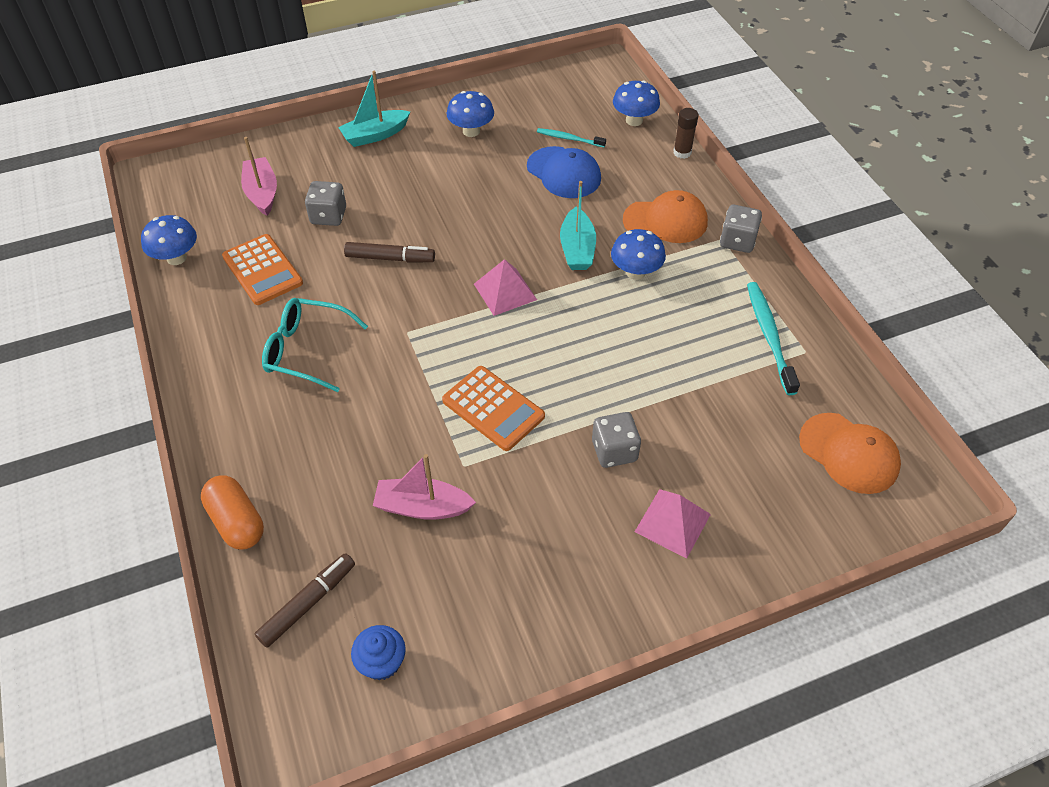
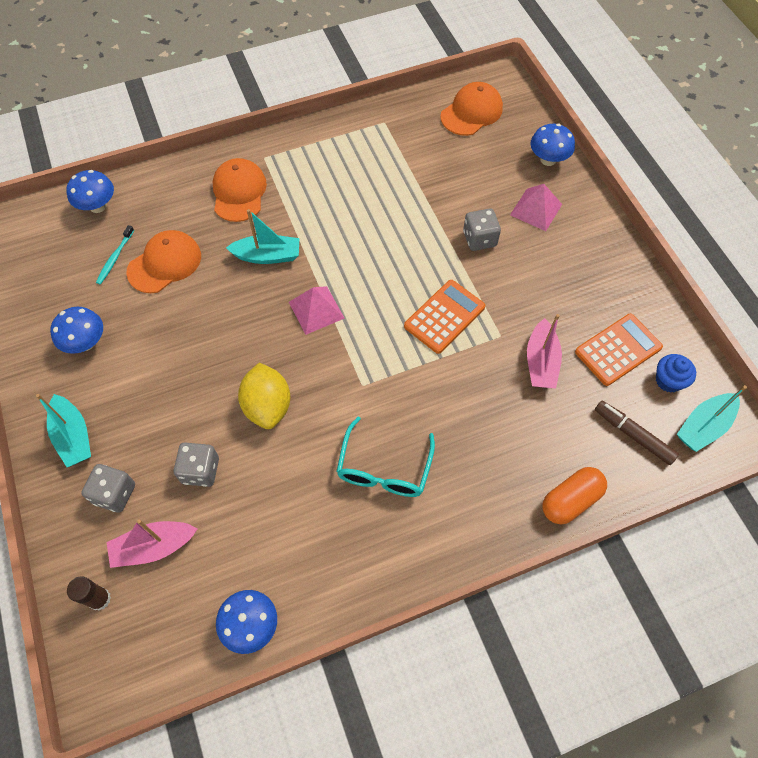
camera: 90 degrees left, 10 degrees up
orange calculator [222,234,303,305] -> orange calculator moved to [575,314,663,386]
brown marker [344,242,435,262] -> yellow lemon [238,363,290,429]
blue cap [527,146,601,198] -> orange cap [126,230,201,293]
blue mushroom [611,229,666,280] -> blue mushroom moved to [530,124,575,166]
brown glue stick [673,108,698,159] -> brown glue stick moved to [67,576,111,611]
grey dice [720,205,762,253] -> grey dice moved to [81,464,135,512]
turquoise toothbrush [747,282,800,395] -> none
none -> turquoise boat [677,385,747,452]

